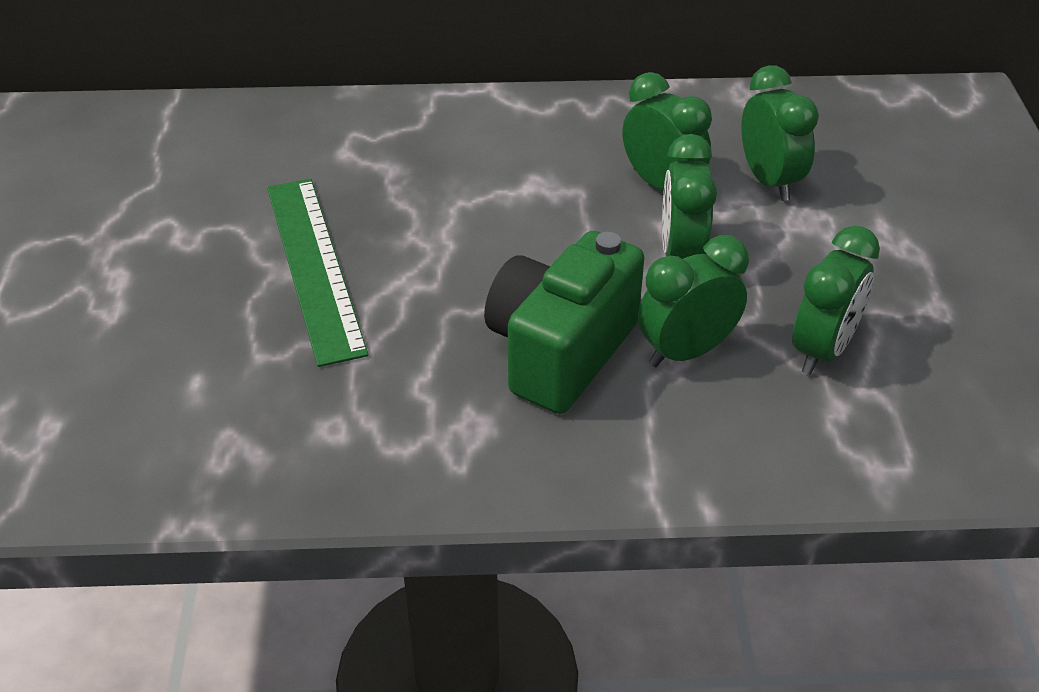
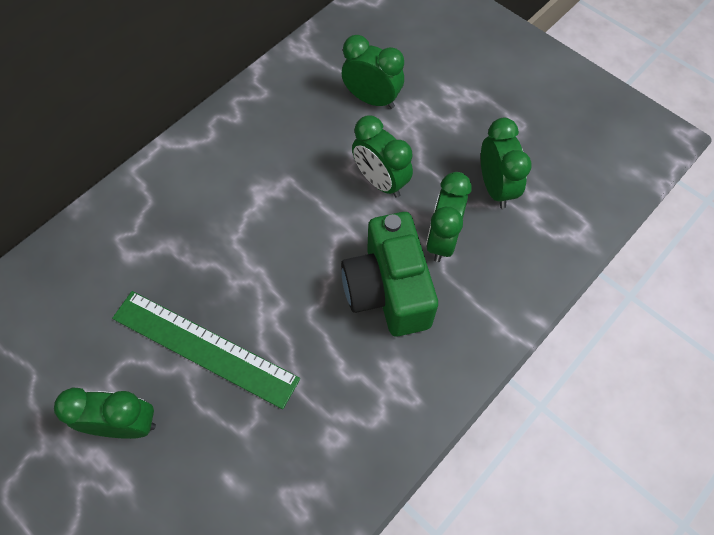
camera: 45 degrees left, 20 degrees up
green clock [622,72,712,191] -> green clock moved to [54,387,156,439]

